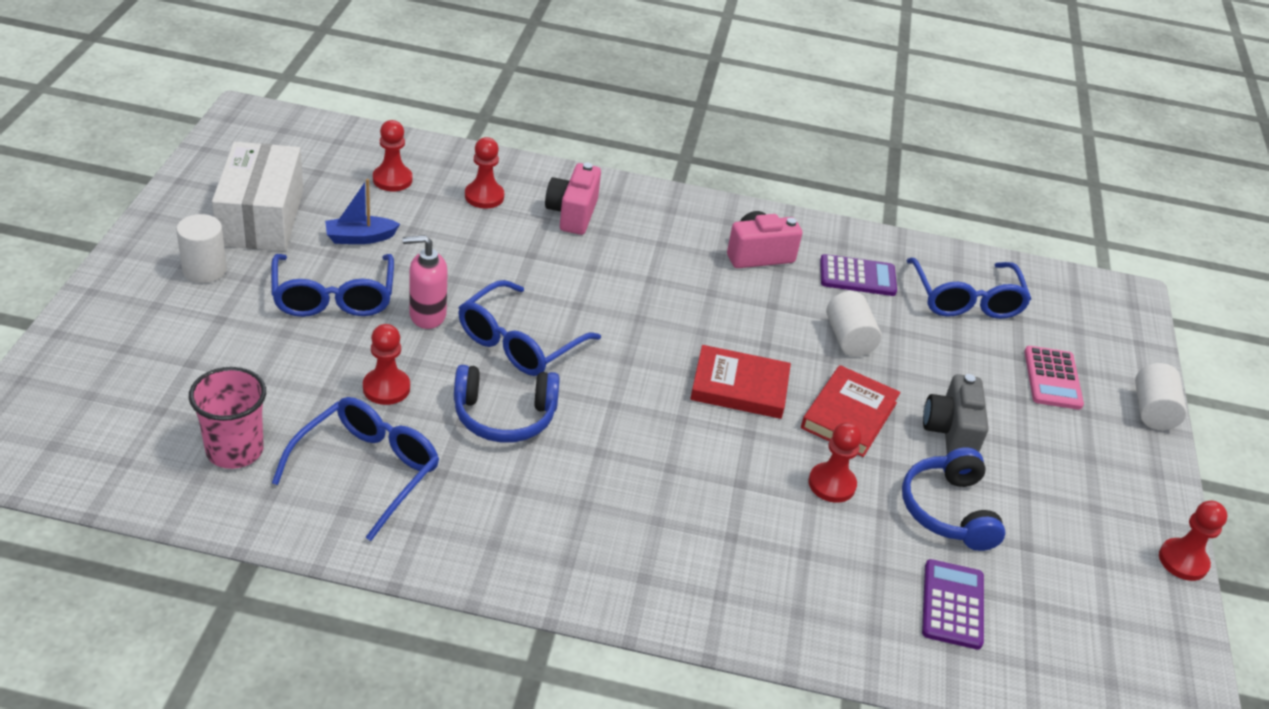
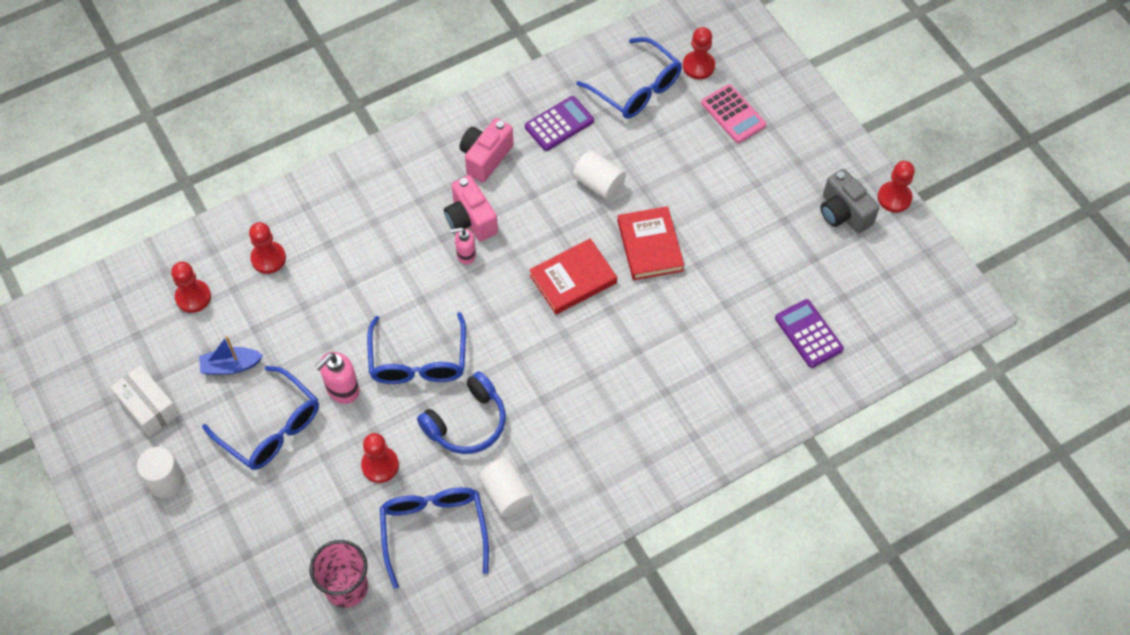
camera: 35 degrees left, 20 degrees up
white box [212,142,303,251] -> white box [110,365,179,437], size x0.62
blue boat [325,179,400,244] -> blue boat turned 45 degrees clockwise [199,336,263,375]
pink camera [545,163,601,235] -> pink camera moved to [444,175,498,241]
red pawn [809,422,862,503] -> red pawn moved to [683,27,715,79]
blue headphones [902,447,1005,551] -> none
grey camera [923,374,988,454] -> grey camera moved to [820,169,879,234]
white cylinder [1135,363,1187,430] -> white cylinder moved to [479,458,533,517]
none -> pink soap dispenser [450,227,476,265]

